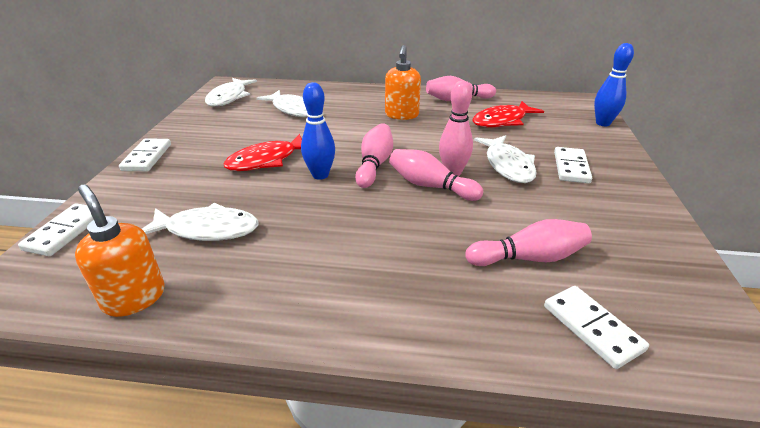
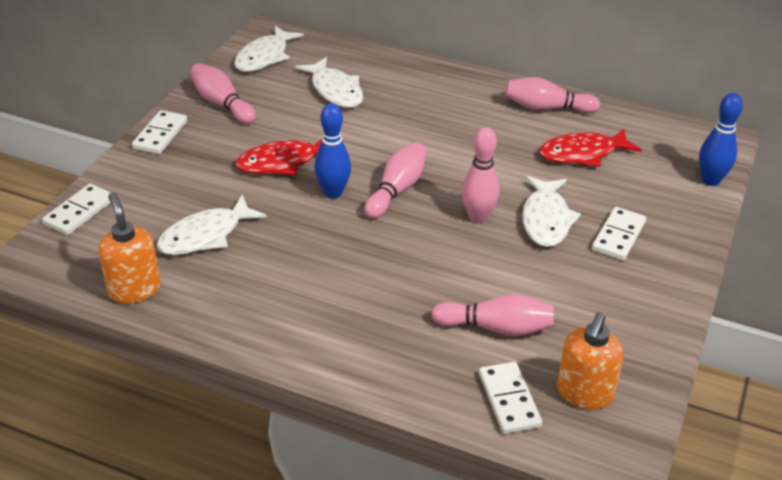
camera: 15 degrees right, 5 degrees up
white fish [142,203,258,241] -> white fish turned 120 degrees clockwise [156,195,267,255]
orange soap dispenser [385,45,421,120] -> orange soap dispenser moved to [557,312,624,410]
pink bowling pin [389,149,483,201] -> pink bowling pin moved to [190,63,256,124]

